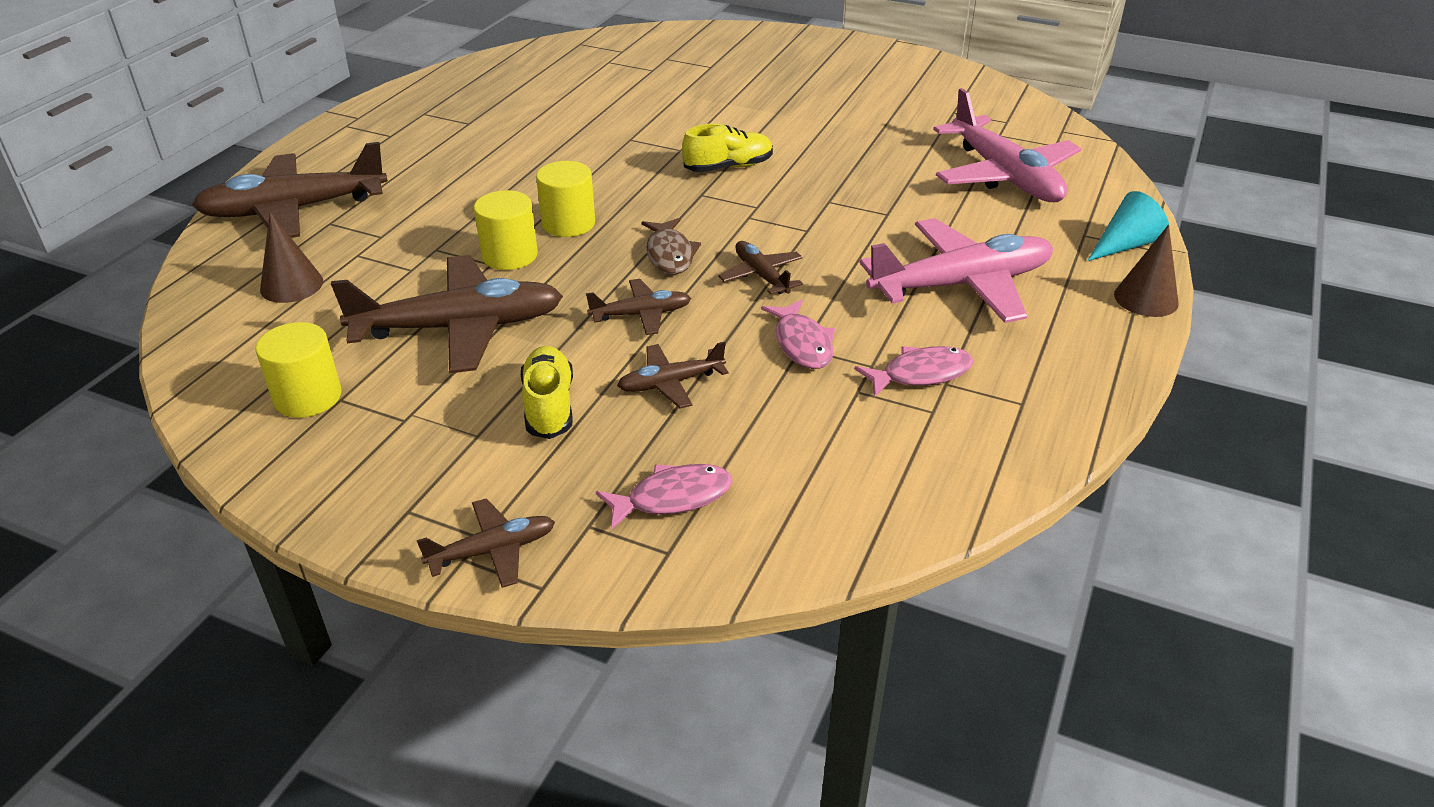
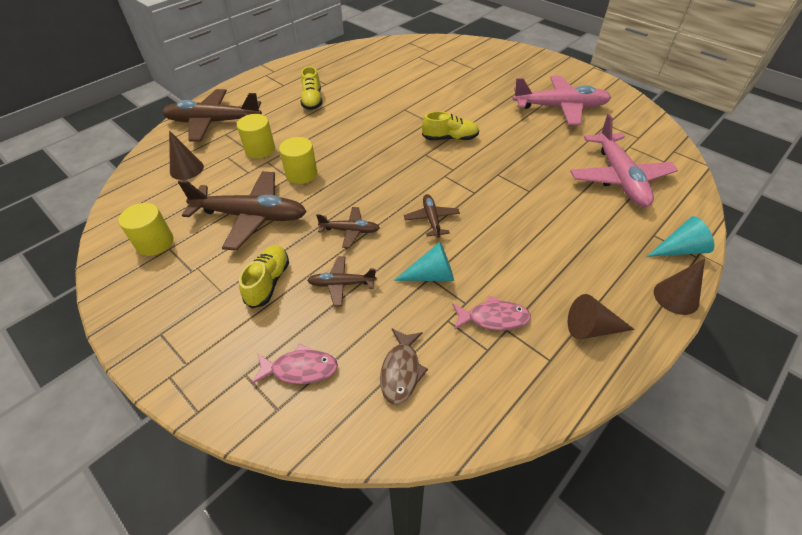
camera: 20 degrees right, 10 degrees up
brown plane [417,498,555,588] -> none
yellow cylinder [536,161,595,237] -> yellow cylinder moved to [237,114,275,158]
brown fish [641,218,701,274] -> brown fish moved to [380,328,428,405]
pink fish [761,299,835,369] -> turquoise cone [394,242,454,281]
pink plane [860,218,1053,323] -> pink plane moved to [513,76,612,125]
none -> yellow shoe [301,66,322,110]
none -> brown cone [568,294,635,339]

